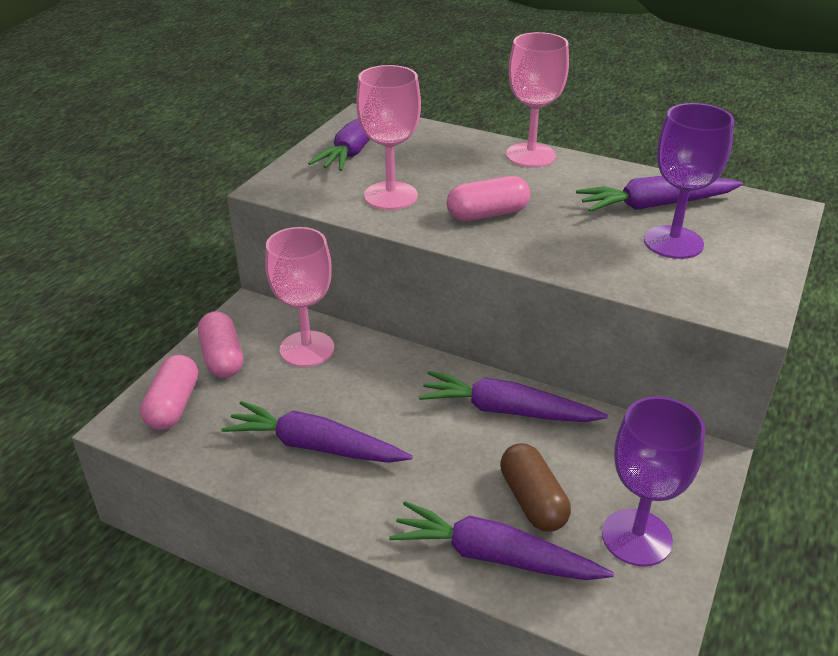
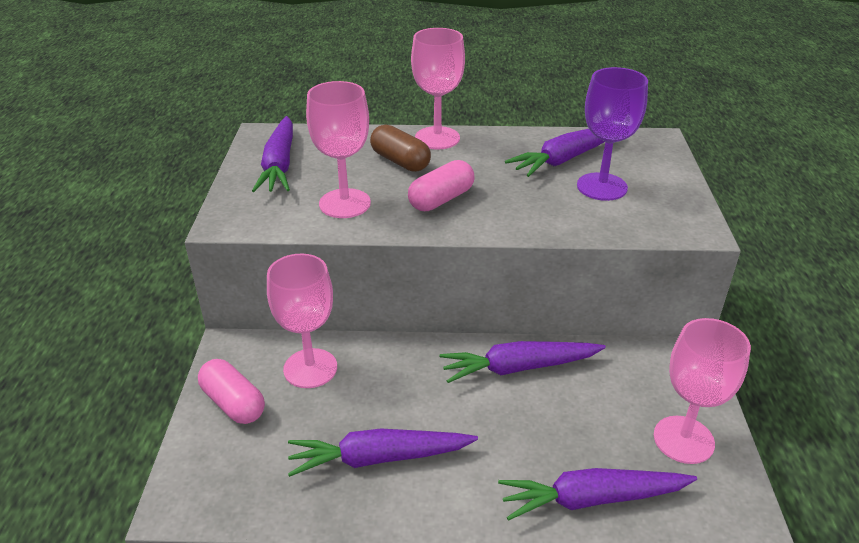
camera: 25 degrees left, 0 degrees up
pink capsule [140,355,198,430] -> none
brown capsule [500,443,571,532] -> brown capsule moved to [370,124,431,172]
purple goblet [602,396,705,566] -> pink goblet [654,318,751,464]

